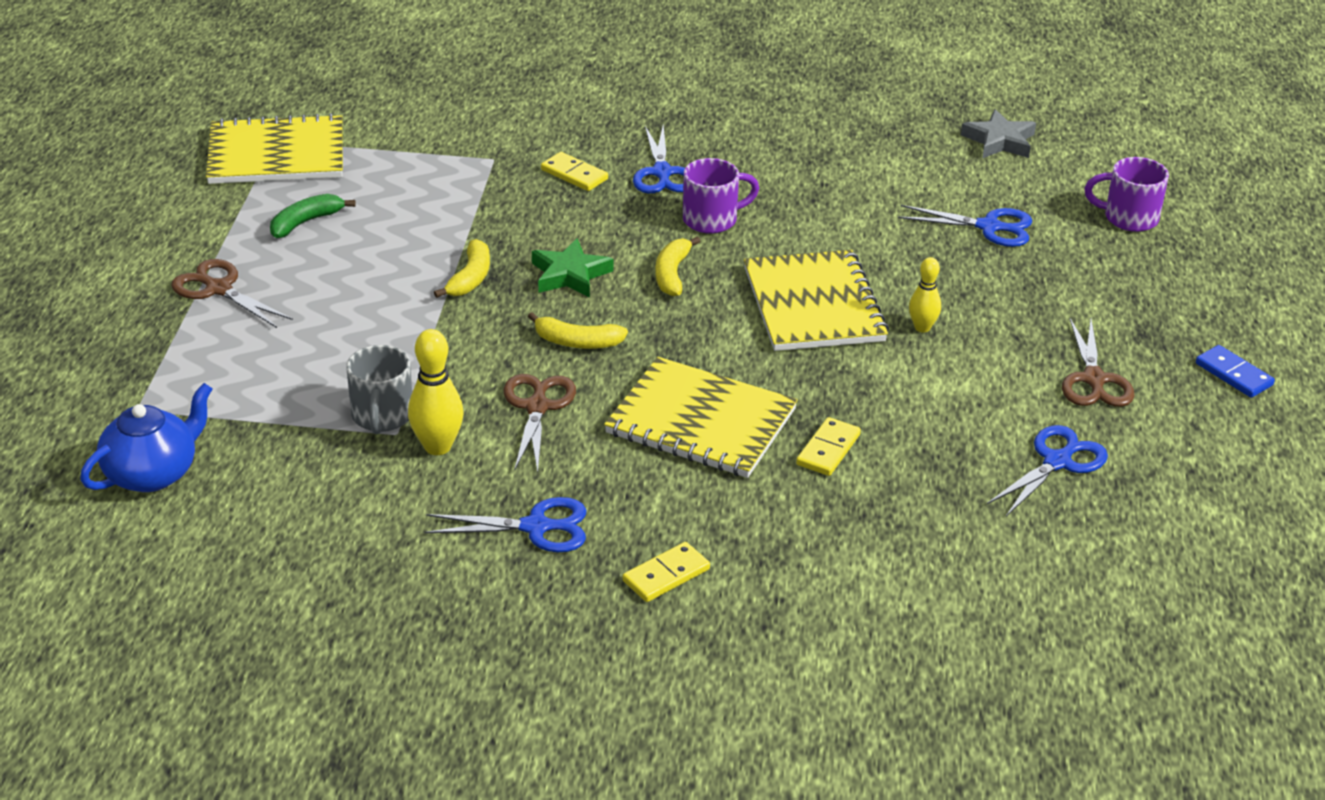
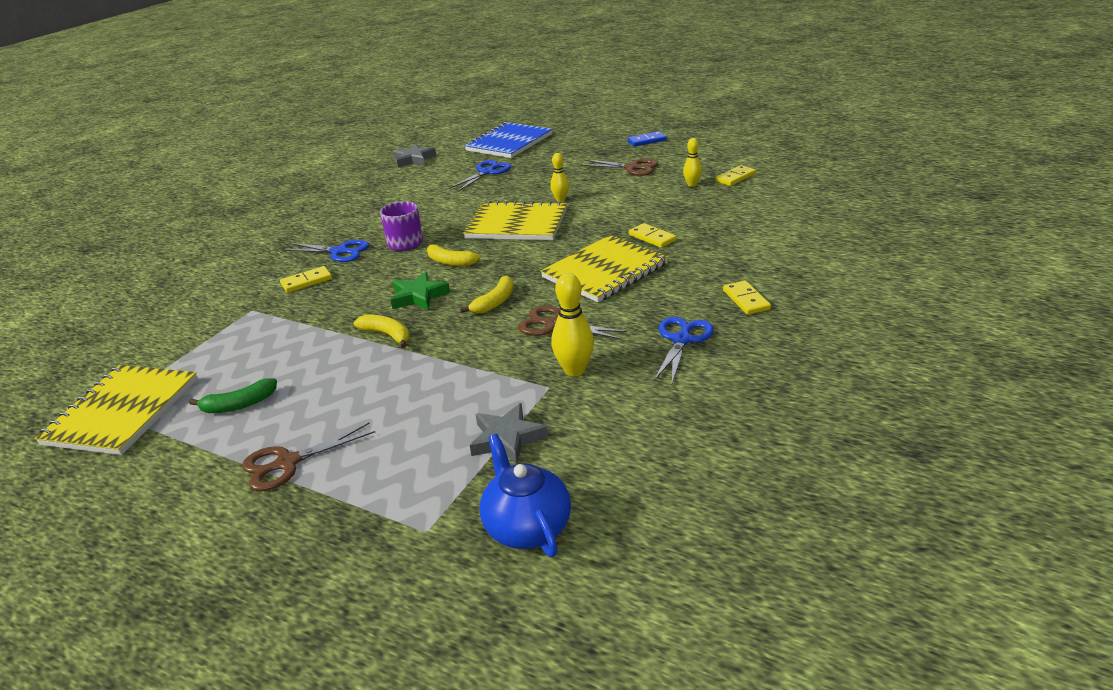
camera: 65 degrees left, 5 degrees down
green banana [270,194,356,238] -> green banana turned 90 degrees counterclockwise [189,378,277,413]
grey mug [346,345,412,434] -> none
blue scissors [987,425,1108,516] -> yellow bowling pin [683,138,702,187]
purple mug [1084,157,1169,232] -> blue notebook [464,122,553,158]
none -> grey star [470,403,548,464]
none -> yellow domino [715,165,756,186]

